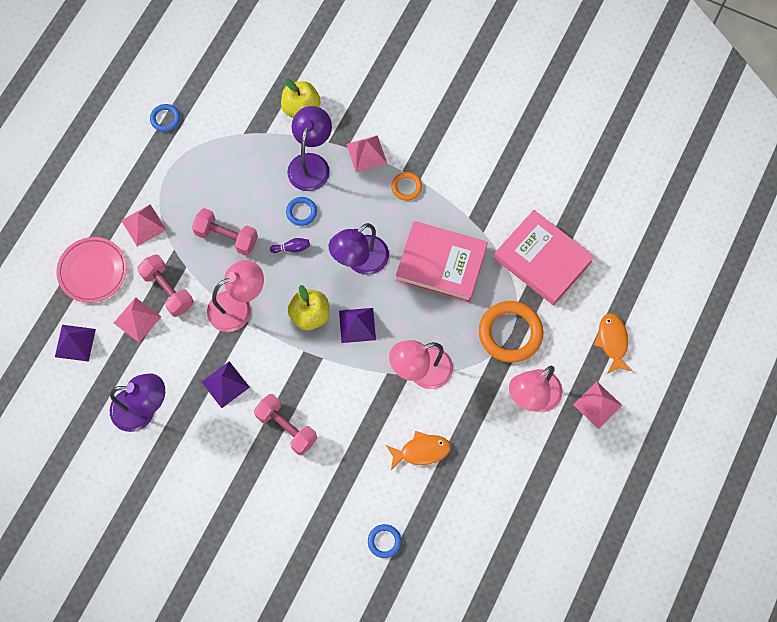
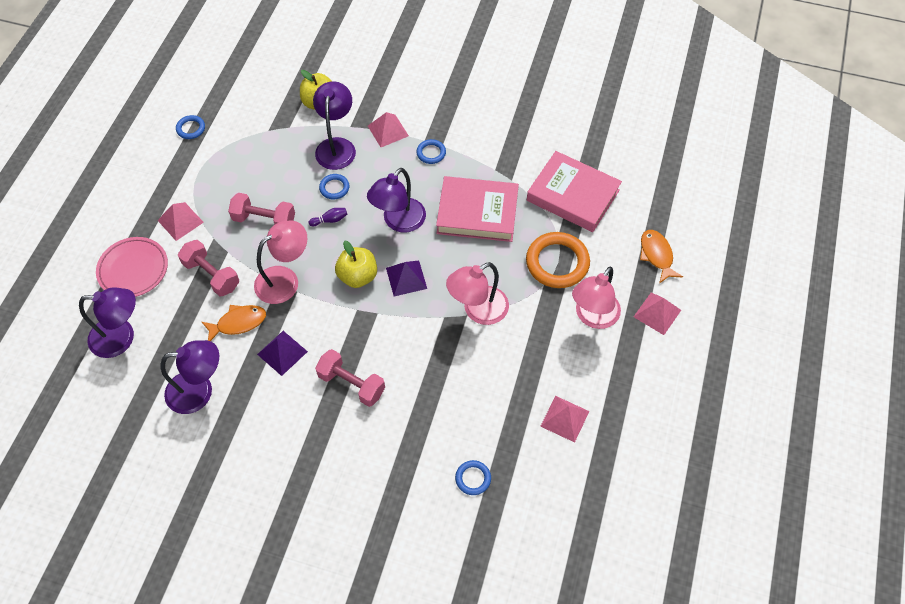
camera: 10 degrees left, 10 degrees down
purple pyramid [55,325,96,362] -> purple lamp [79,287,136,358]
pink pyramid [114,297,161,342] -> pink pyramid moved to [540,396,589,443]
orange fish [386,431,451,470] -> orange fish moved to [202,305,266,341]
orange ring [391,172,422,201] -> blue ring [416,139,446,164]

